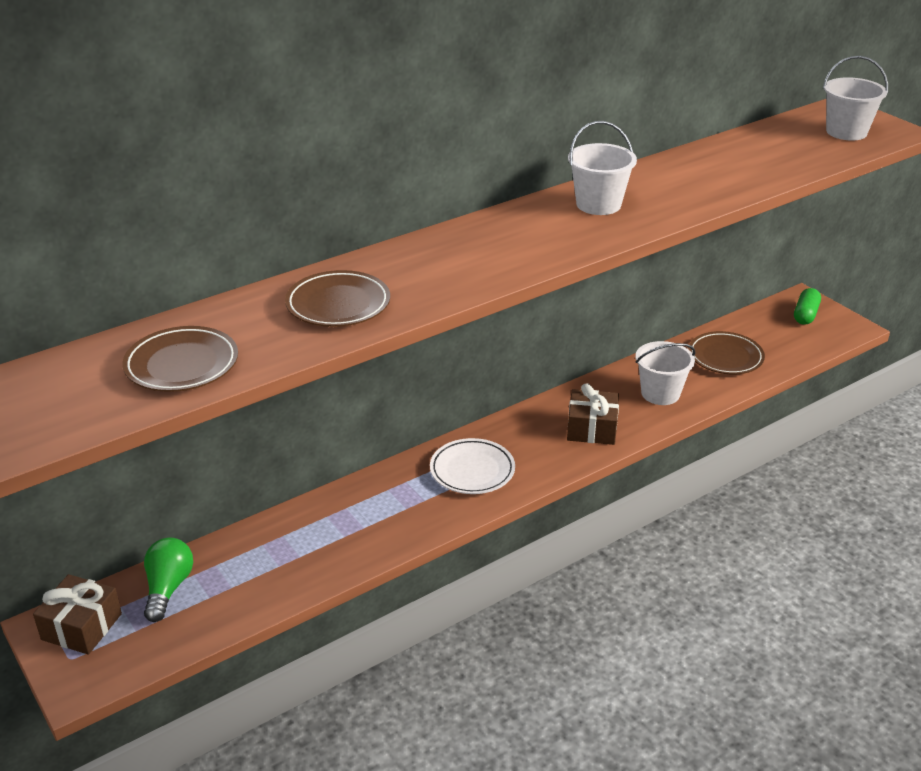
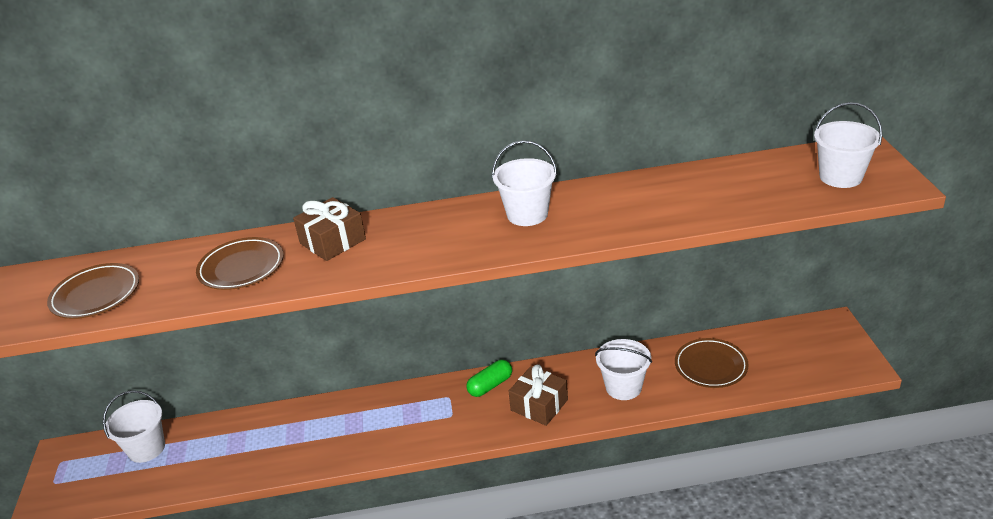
camera: 30 degrees right, 0 degrees up
brown gift [33,574,122,655] -> brown gift moved to [293,197,366,261]
green light bulb [144,538,193,622] -> white bucket [103,390,165,463]
white plate [430,438,515,494] -> none
green capsule [794,288,821,325] -> green capsule moved to [466,360,512,397]

